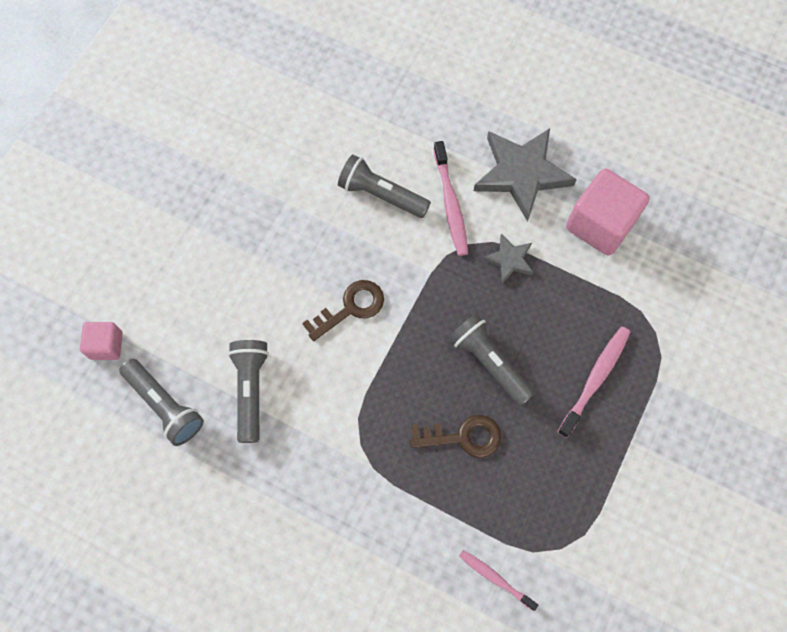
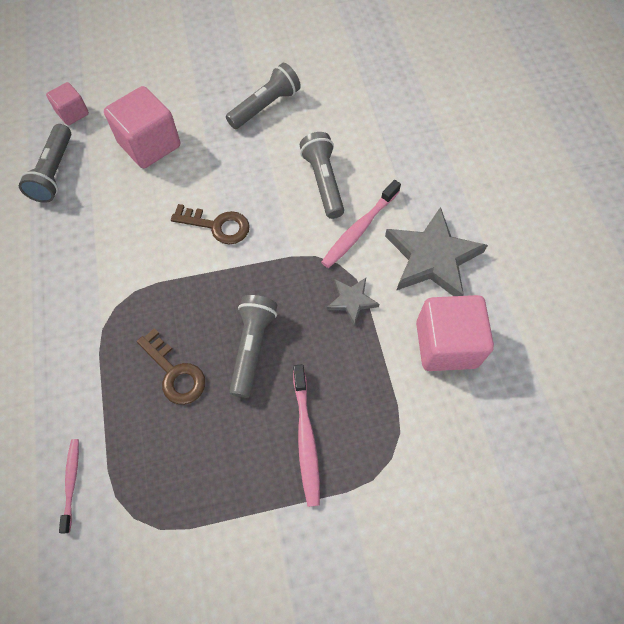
camera: 50 degrees right, 5 degrees down
grey flashlight [228,340,269,443] -> grey flashlight moved to [226,63,301,129]
pink toothbrush [558,326,630,438] -> pink toothbrush turned 90 degrees clockwise [293,364,320,507]
none -> pink cube [104,86,180,168]

